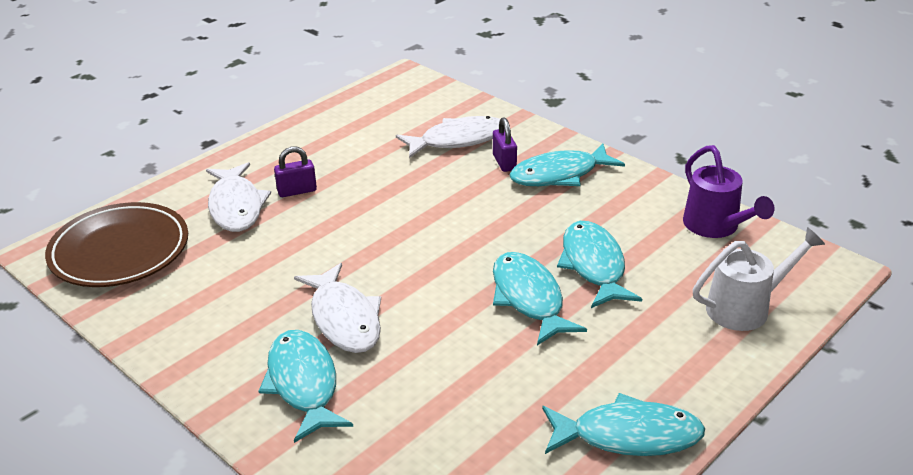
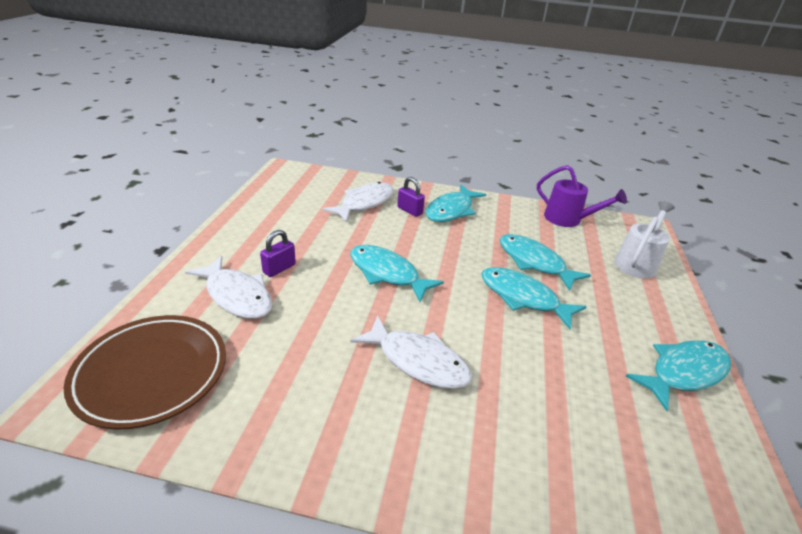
camera: 35 degrees left, 0 degrees up
turquoise fish [259,330,353,443] -> turquoise fish moved to [350,245,444,302]

